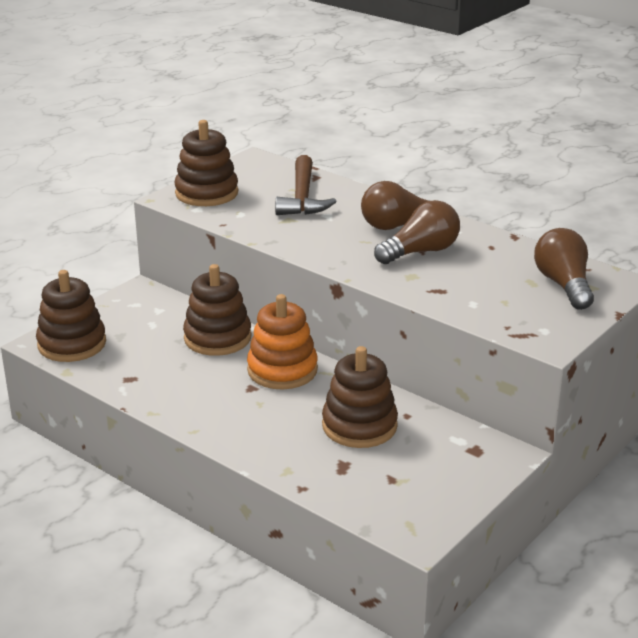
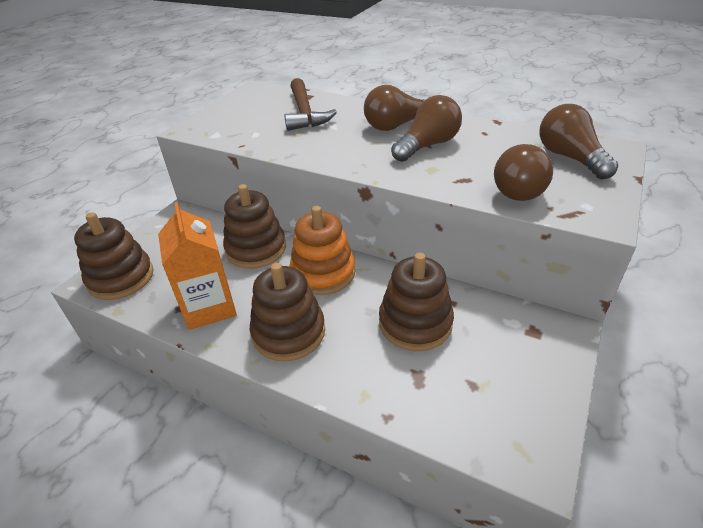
camera: 10 degrees left, 10 degrees up
brown stacking toy [175,120,238,206] -> brown stacking toy moved to [250,263,325,361]
none -> orange carton [158,202,237,330]
none -> brown light bulb [494,144,553,201]

